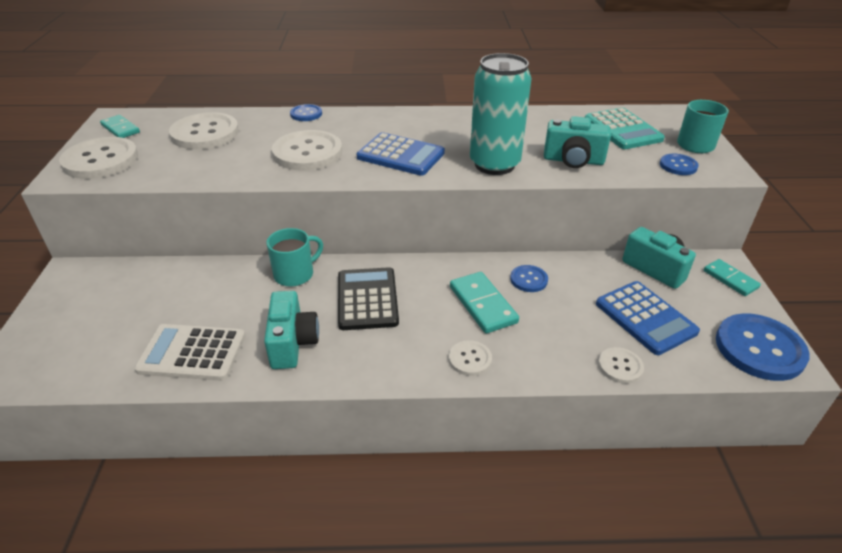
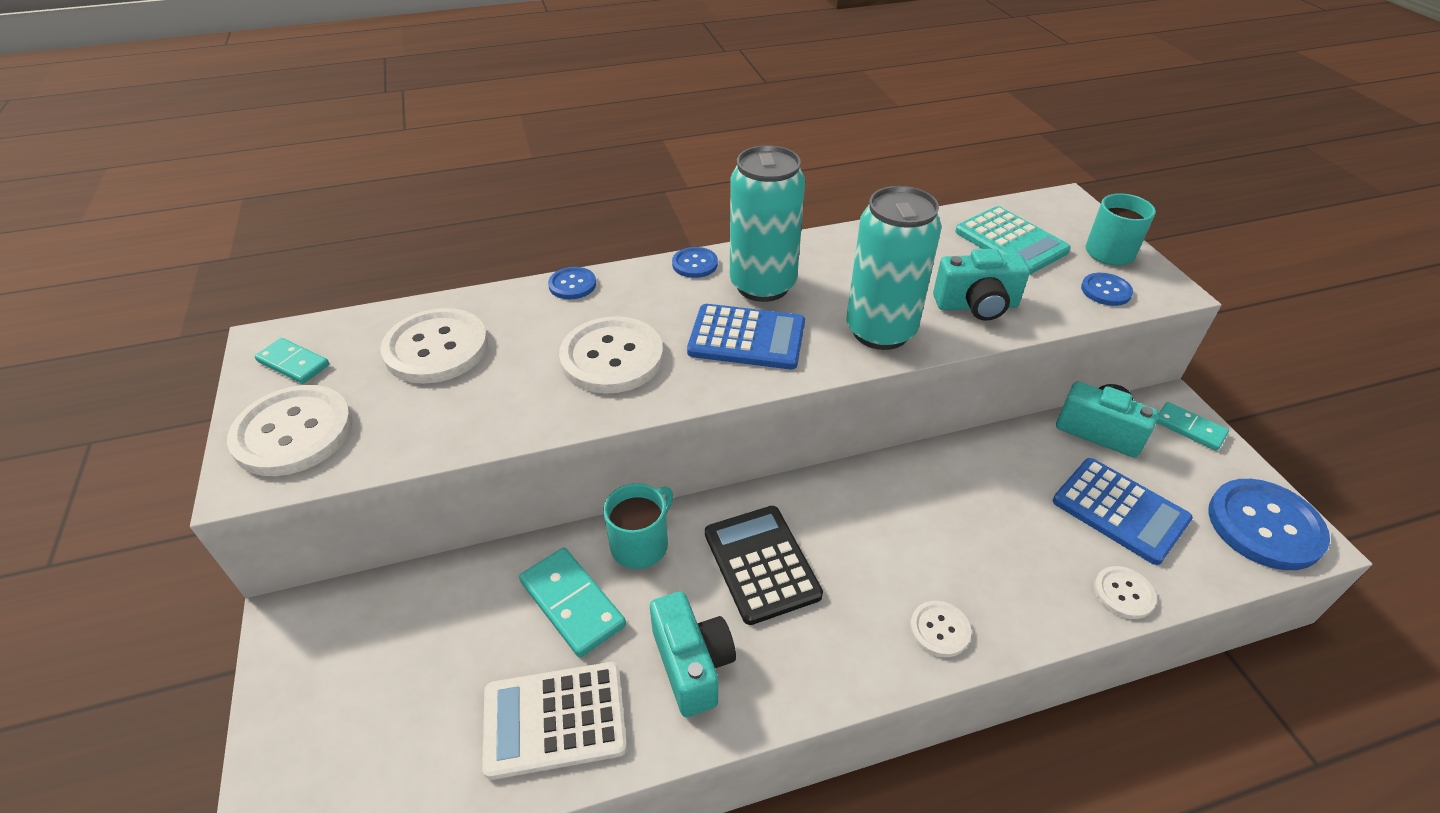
camera: 15 degrees left, 5 degrees up
turquoise domino [450,272,519,334] -> turquoise domino moved to [519,548,626,658]
blue button [510,265,548,292] -> blue button moved to [672,247,718,278]
none -> turquoise can [730,145,805,302]

